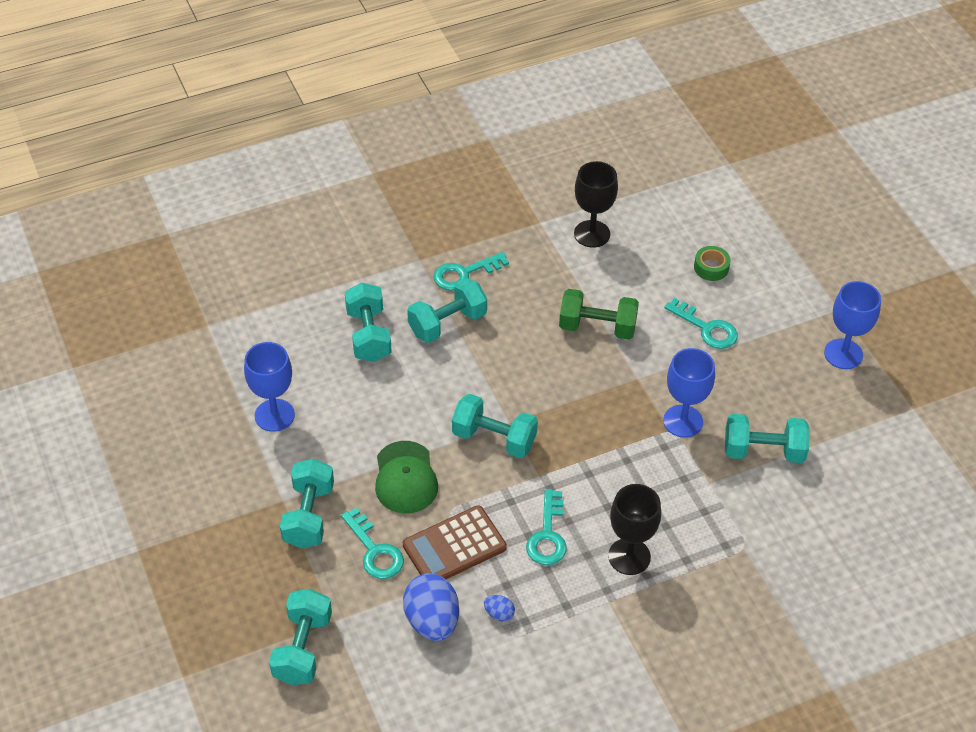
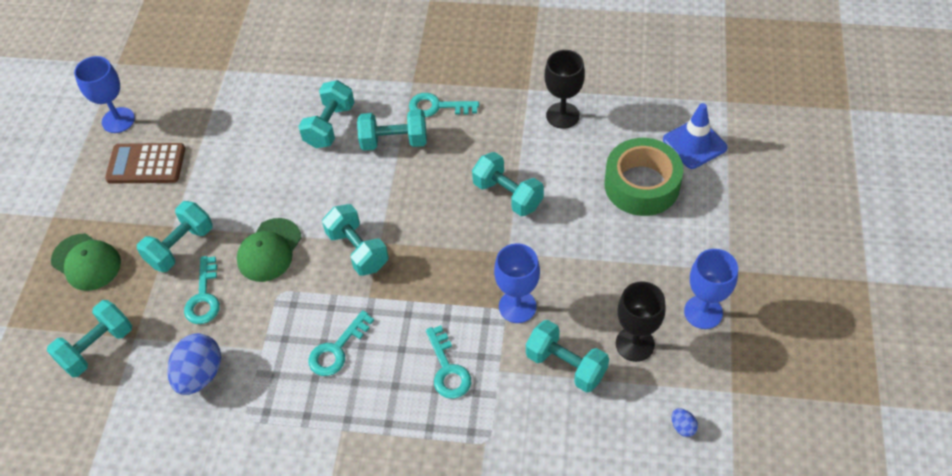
camera: 35 degrees right, 5 degrees up
blue goblet [244,342,295,432] -> blue goblet moved to [74,56,135,133]
brown calculator [403,505,507,579] -> brown calculator moved to [105,143,185,184]
blue egg [484,595,515,621] -> blue egg moved to [672,408,698,437]
green dumbbell [559,289,639,340] -> turquoise dumbbell [472,152,544,216]
black goblet [608,484,661,575] -> black goblet moved to [616,281,666,362]
turquoise key [664,298,738,349] -> turquoise key moved to [426,325,471,399]
green tape [694,246,731,281] -> green tape [604,138,684,216], size x2.26
none -> green cap [51,234,121,291]
none -> blue traffic cone [663,103,727,169]

